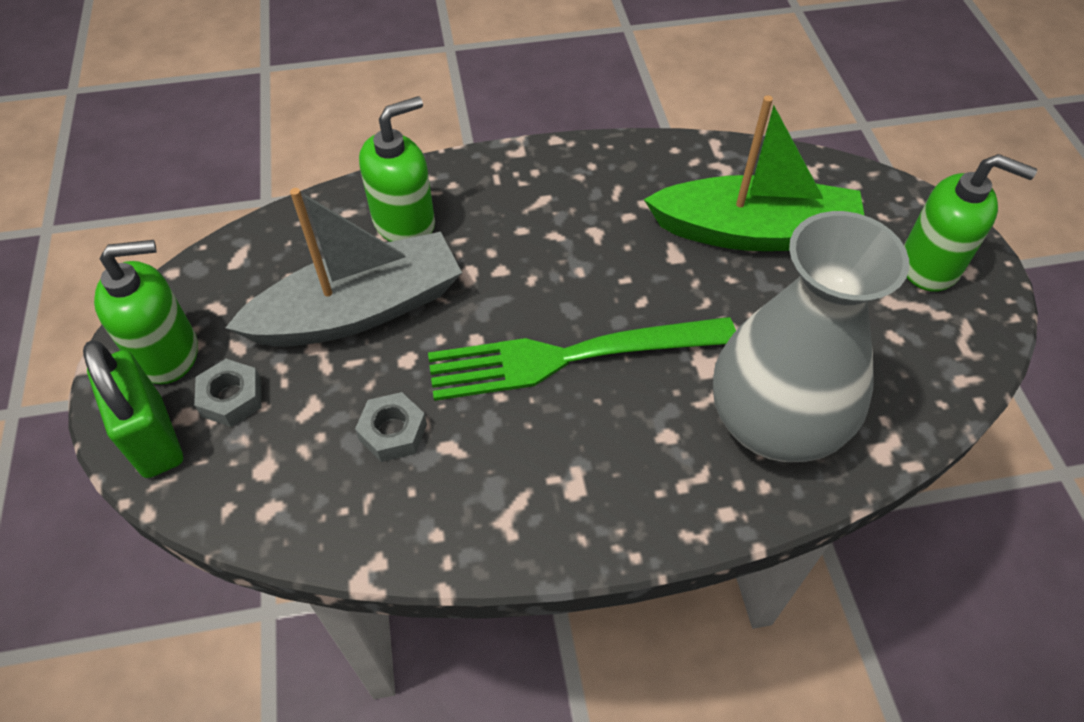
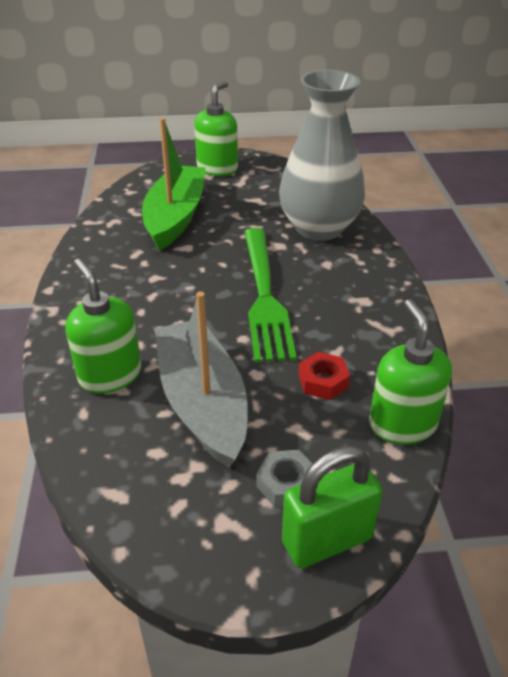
camera: 85 degrees left, 15 degrees down
green soap dispenser [94,240,198,384] -> green soap dispenser moved to [369,299,452,444]
grey nut [355,392,427,462] -> red nut [298,352,350,400]

